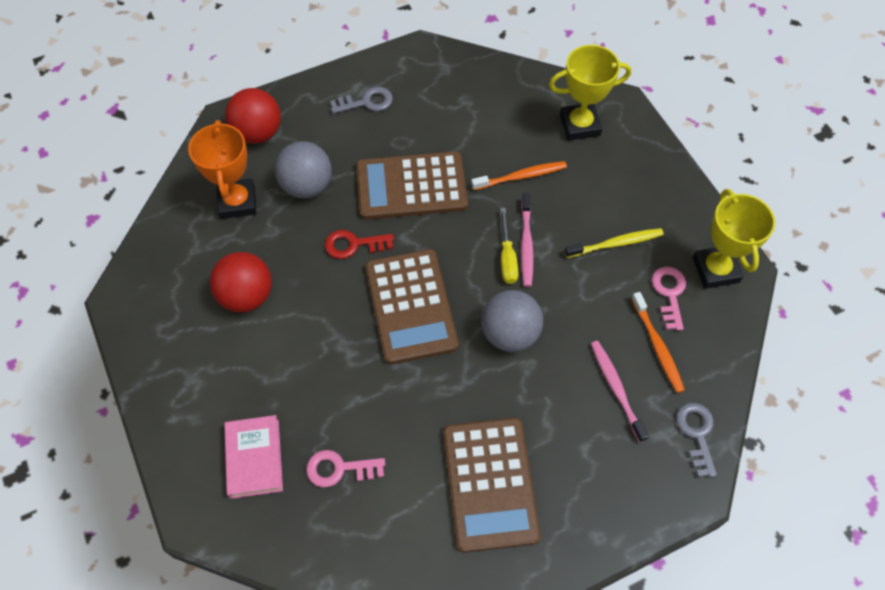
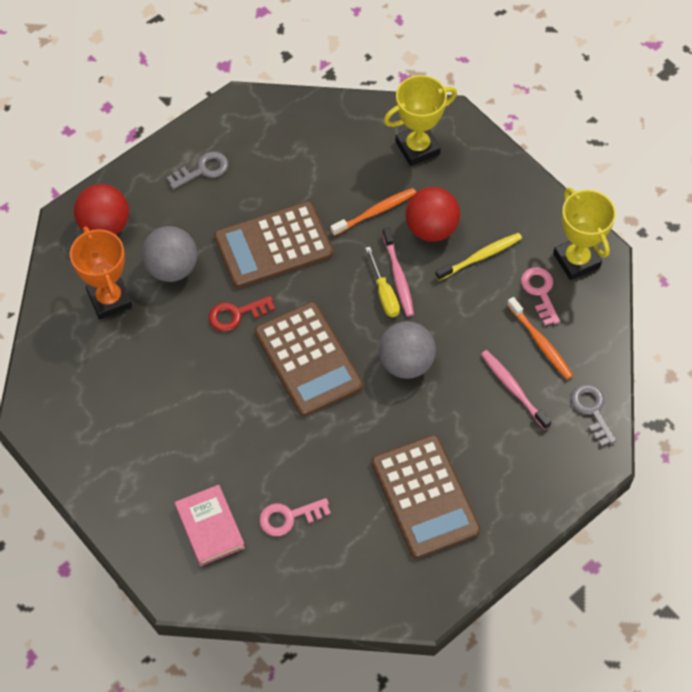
camera: 15 degrees left, 0 degrees up
red ball [210,252,272,312] -> red ball moved to [406,187,460,242]

